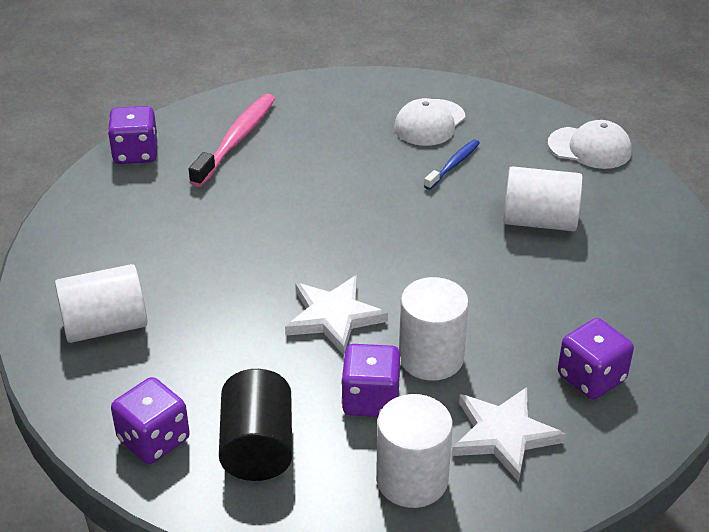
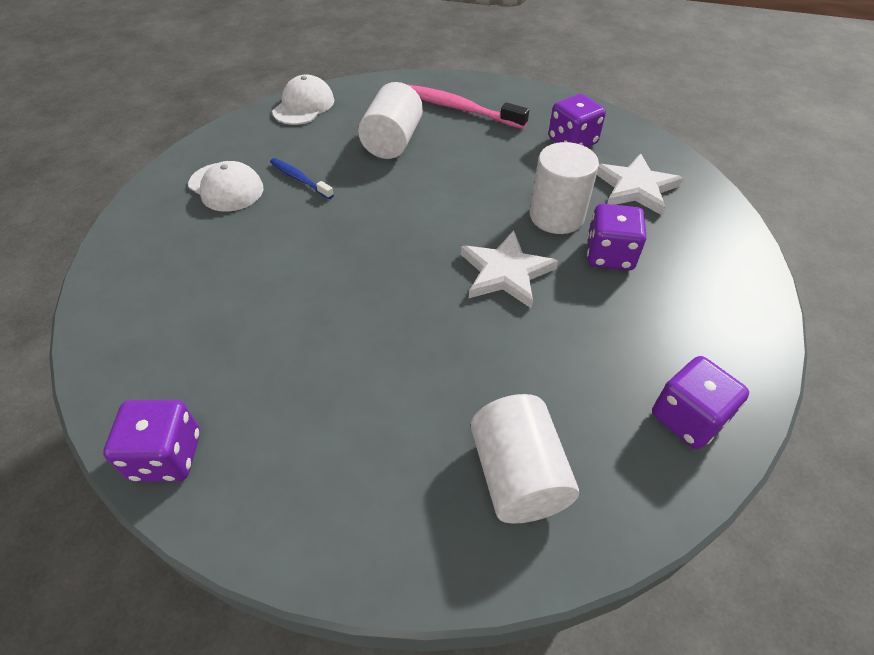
camera: 85 degrees left, 10 degrees up
pink toothbrush [189,94,275,187] -> pink toothbrush moved to [408,85,529,129]
black cylinder [219,369,292,481] -> none
white cylinder [376,394,453,508] -> none

